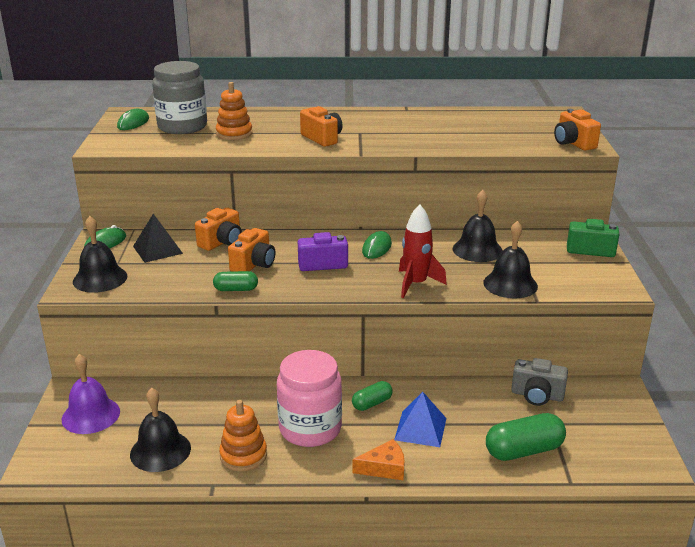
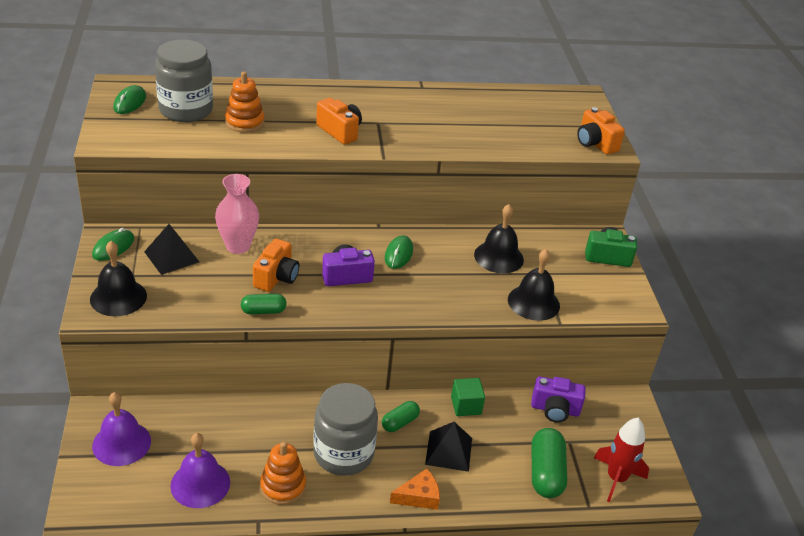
camera: 10 degrees left, 10 degrees up
black bell [130,388,191,472] -> purple bell [170,433,230,508]
orange camera [195,208,242,251] -> pink vase [215,174,259,254]
pink jar [277,350,342,447] -> grey jar [313,383,378,476]
blue pyramid [394,392,446,447] -> black pyramid [425,422,472,472]
red rocket [399,204,447,298] -> red rocket moved to [594,418,649,502]
green capsule [486,413,566,461] -> green capsule turned 60 degrees counterclockwise [532,428,567,498]
grey camera [511,358,568,406] -> purple camera [531,376,586,423]
none -> green cube [451,378,485,416]

